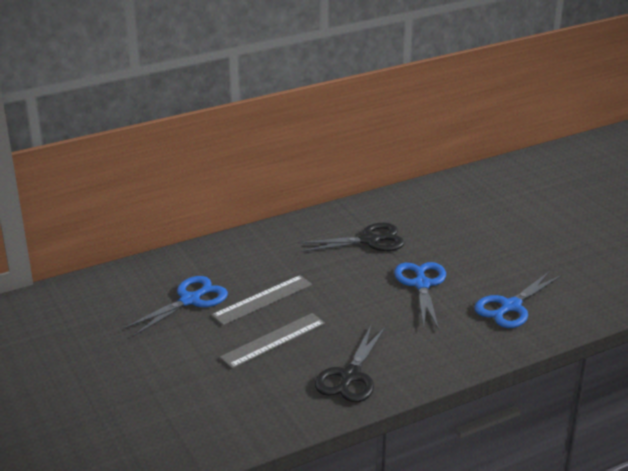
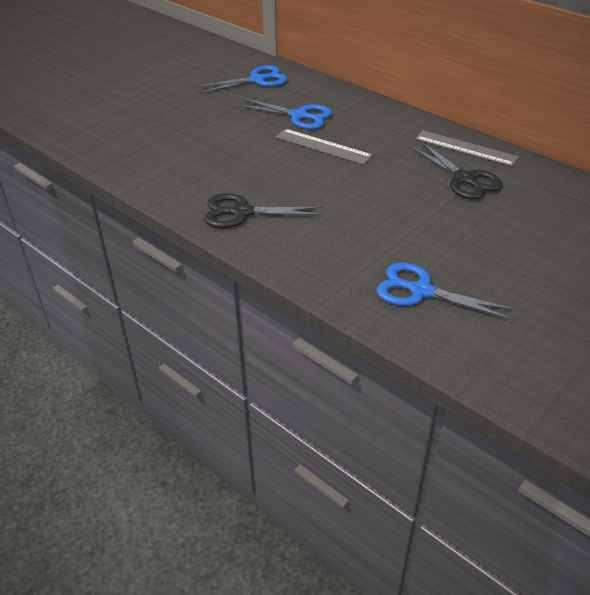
camera: 70 degrees right, 10 degrees up
grey ruler [220,313,325,369] -> grey ruler moved to [415,130,519,167]
blue scissors [394,262,446,330] -> blue scissors moved to [196,65,288,94]

